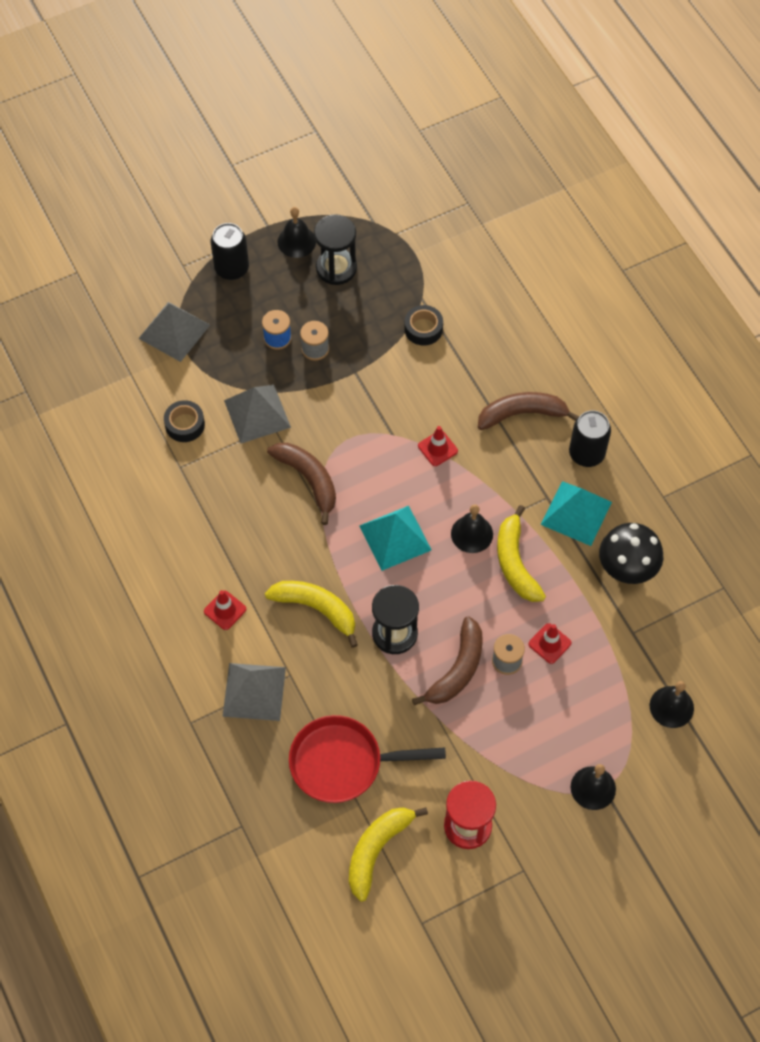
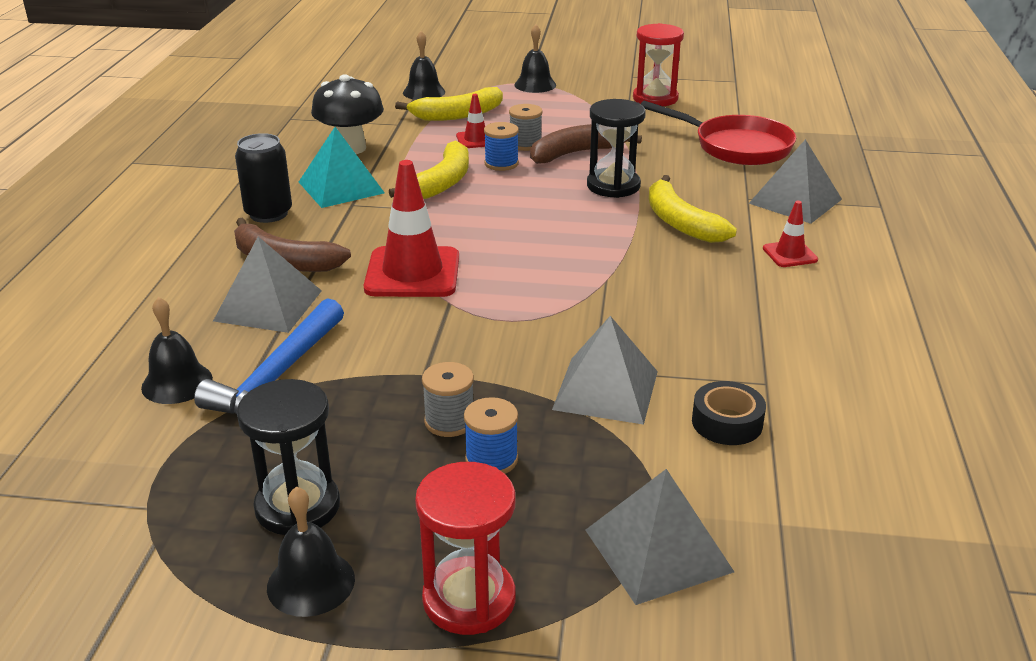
camera: 145 degrees left, 30 degrees down
black can [211,223,249,280] -> red hourglass [415,462,516,635]
brown banana [267,443,336,525] -> none
yellow banana [349,807,428,902] -> yellow banana moved to [395,87,503,121]
turquoise pyramid [359,506,432,571] -> none
black tape [404,305,443,346] -> blue hammer [194,298,344,414]
red traffic cone [418,426,458,466] -> red traffic cone [364,160,459,297], size x2.00
black bell [451,504,493,553] -> black bell moved to [141,297,213,404]
none -> grey pyramid [213,237,322,333]
none -> blue spool [484,122,519,171]

